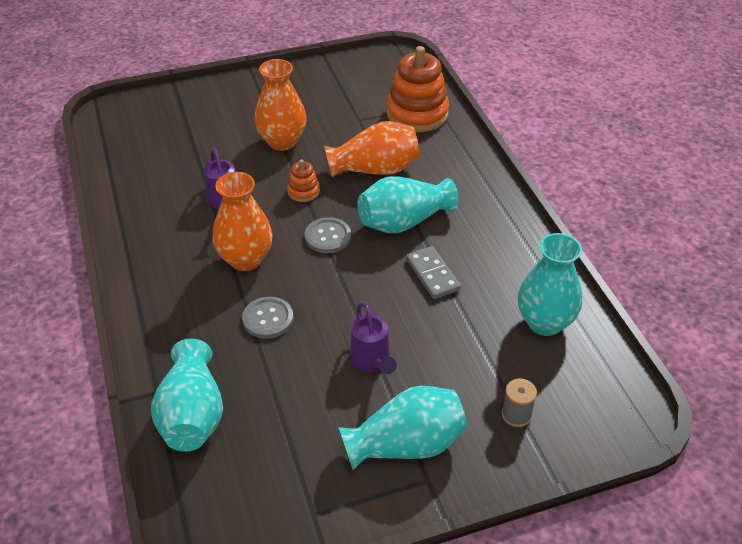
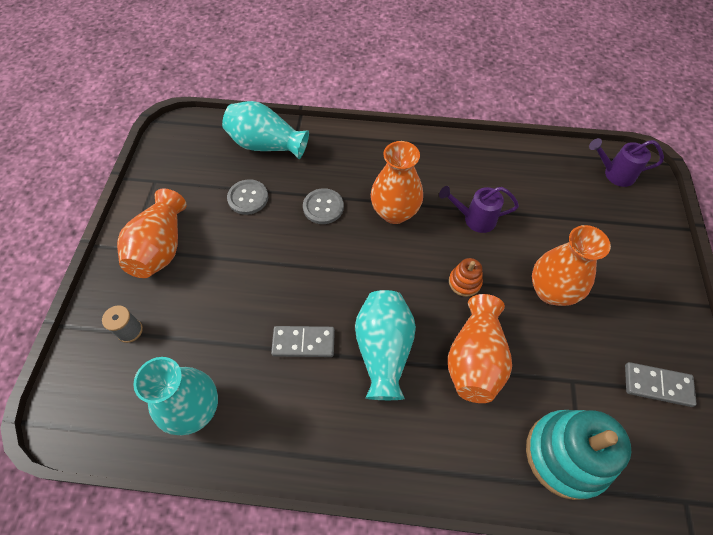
camera: 115 degrees right, 15 degrees up
grey button [305,217,351,253] -> grey button moved to [227,179,268,215]
turquoise vase [338,386,467,470] -> orange vase [117,189,187,278]
purple watering can [350,302,397,374] -> purple watering can moved to [589,138,664,187]
orange stacking toy [387,46,449,132] -> turquoise stacking toy [526,410,631,500]
none -> grey domino [625,362,697,407]

